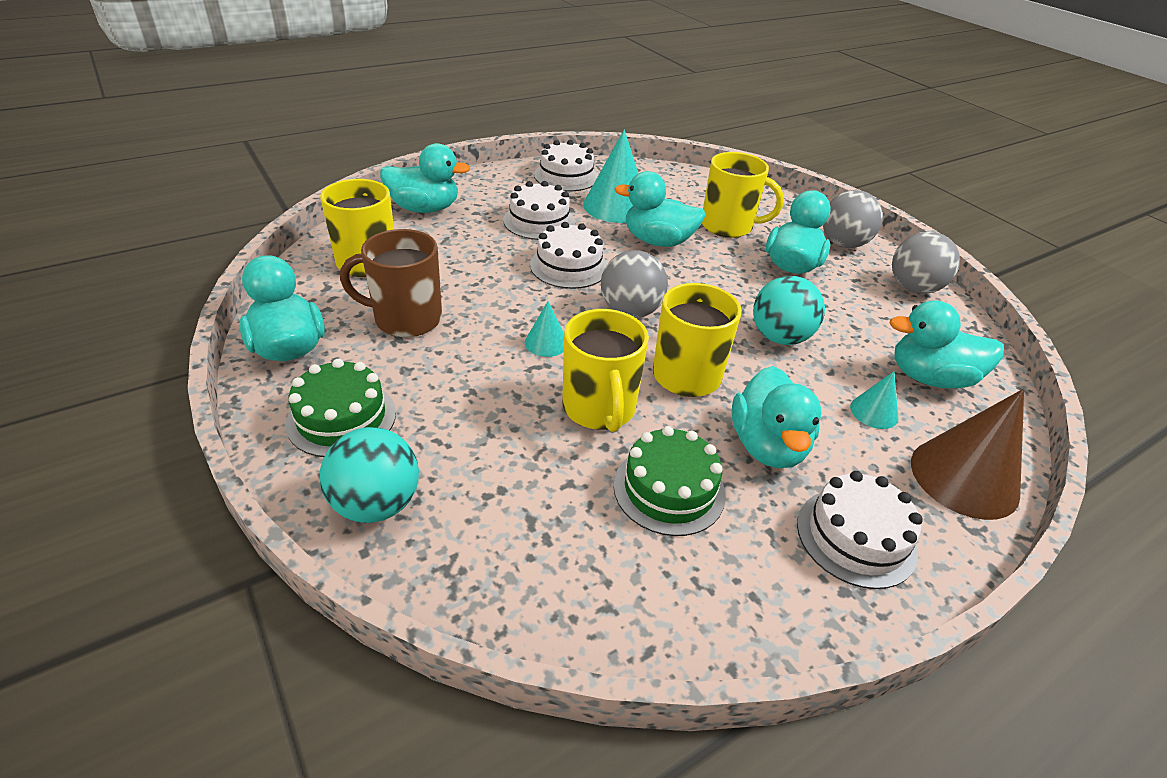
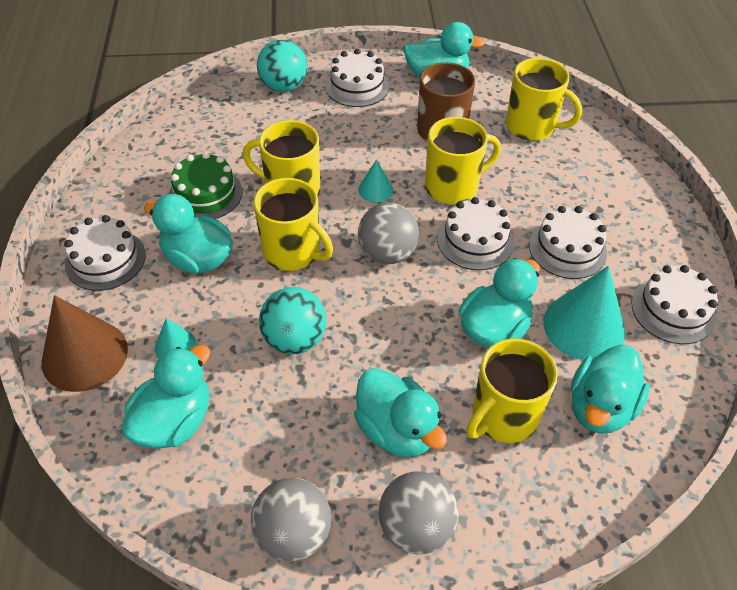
camera: 120 degrees right, 10 degrees up
green cake [286,359,396,457] -> white cake [325,49,389,107]
turquoise duck [380,143,470,213] -> turquoise duck moved to [571,345,650,433]
none -> yellow mug [425,117,501,204]

